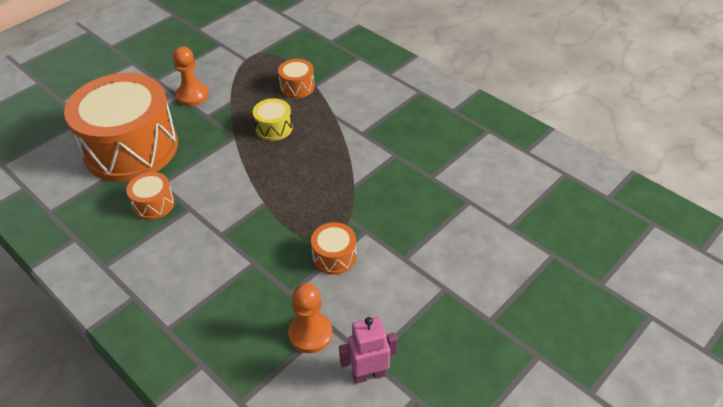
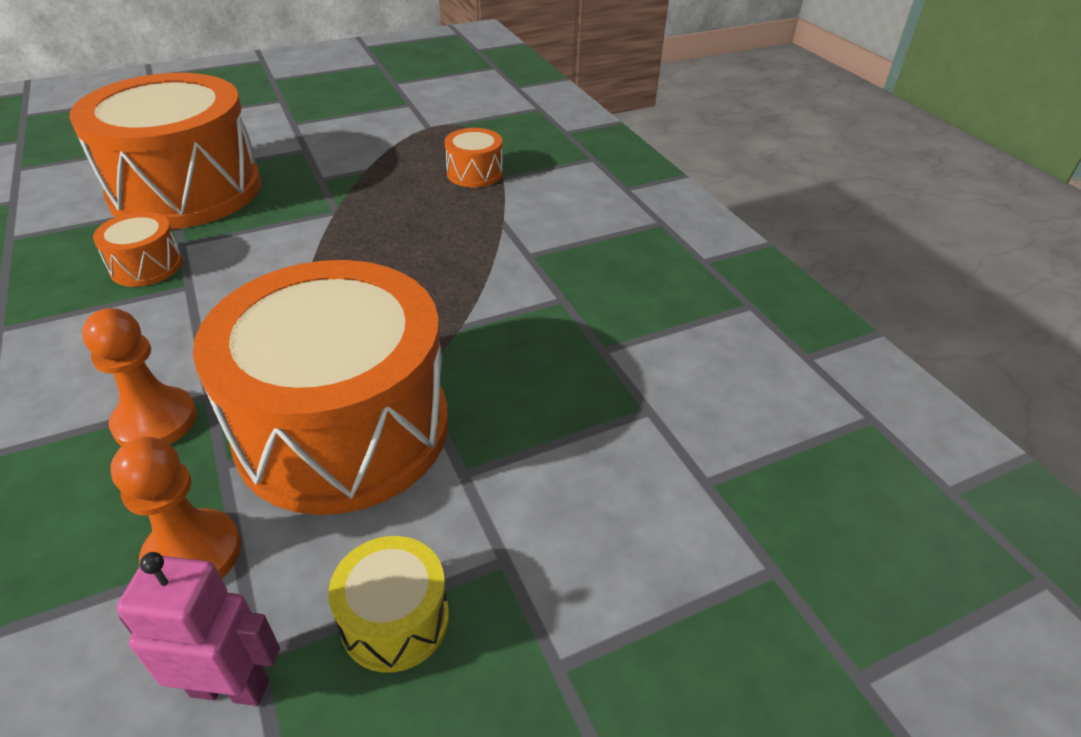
camera: 20 degrees right, 5 degrees down
orange pawn [173,46,209,106] -> orange pawn moved to [82,308,197,446]
yellow drum [253,98,293,141] -> yellow drum moved to [329,536,449,673]
orange drum [311,222,357,275] -> orange drum [193,260,448,515], size x2.44

